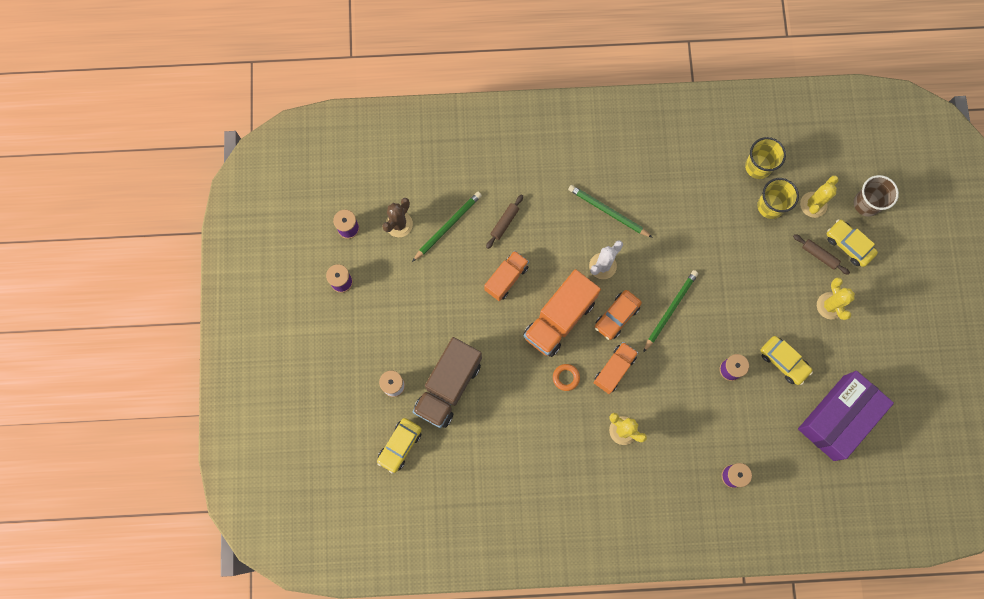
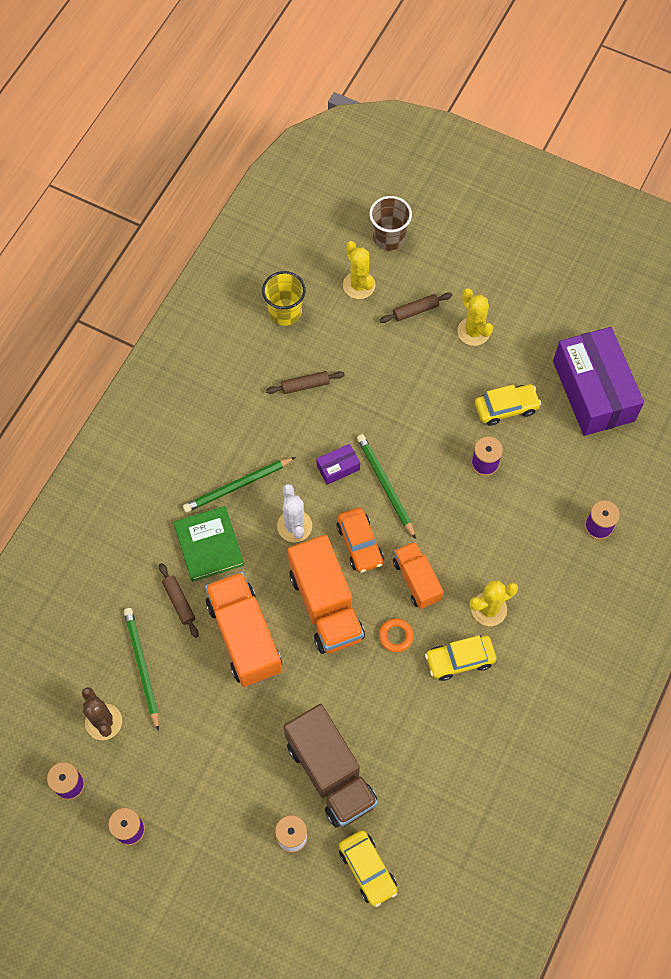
camera: 60 degrees left, 10 degrees down
orange truck [484,250,529,301] -> orange truck [205,572,282,687], size x1.65
yellow cup [757,178,799,219] -> none
yellow cactus [817,277,855,320] -> yellow cactus turned 45 degrees clockwise [457,288,493,346]
yellow car [827,219,878,267] -> yellow car moved to [425,635,496,681]
none -> green book [173,506,244,582]
none -> brown rolling pin [266,371,345,394]
none -> purple box [317,444,360,485]

